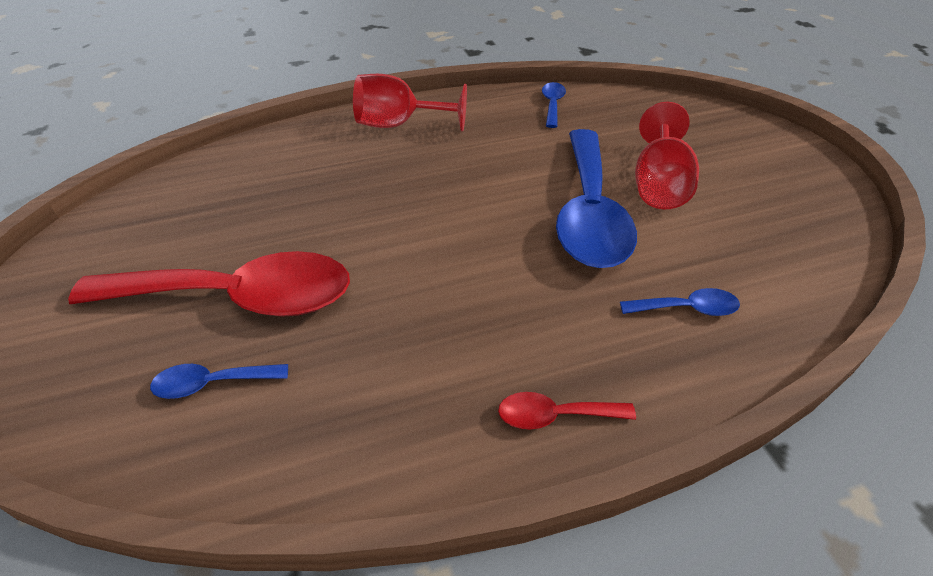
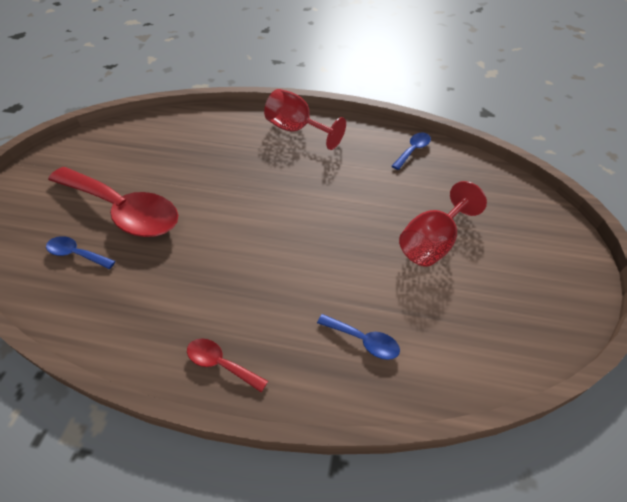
camera: 30 degrees right, 5 degrees up
blue spoon [556,129,637,268] -> none

